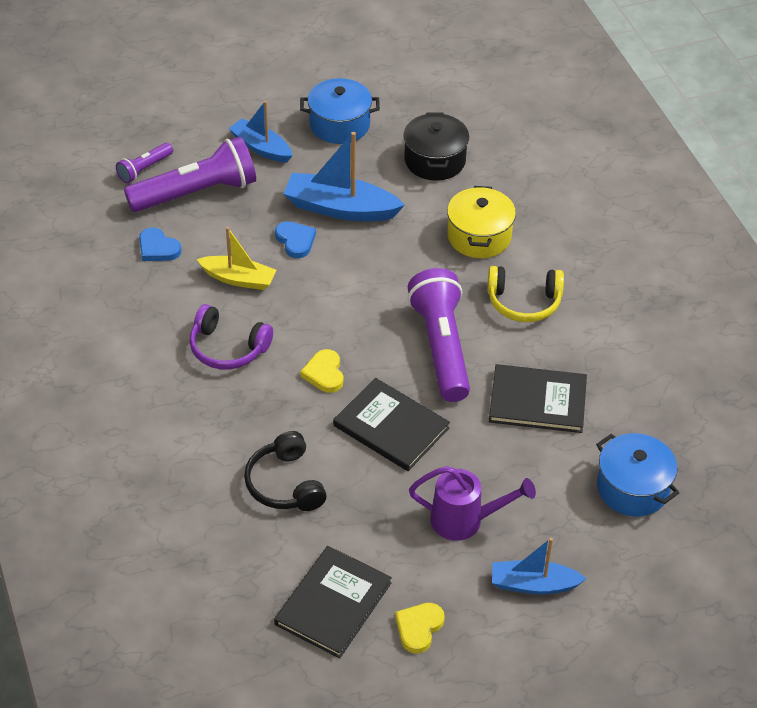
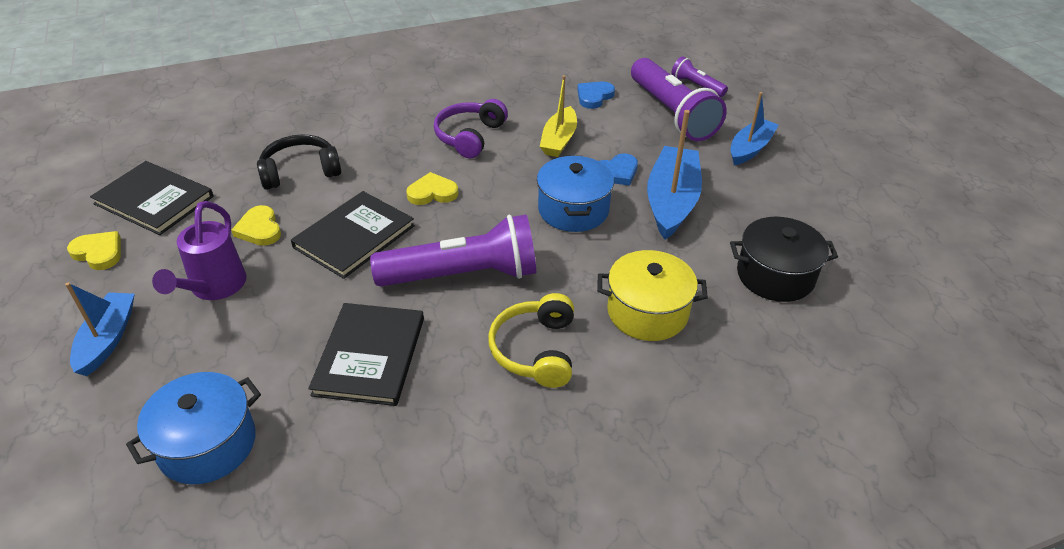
camera: 90 degrees right, 5 degrees down
blue pot [300,78,380,144] -> blue pot moved to [537,156,614,232]
none -> yellow heart [231,205,281,246]

